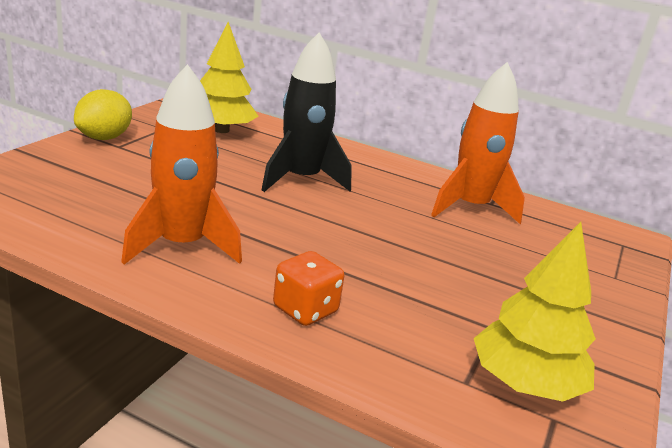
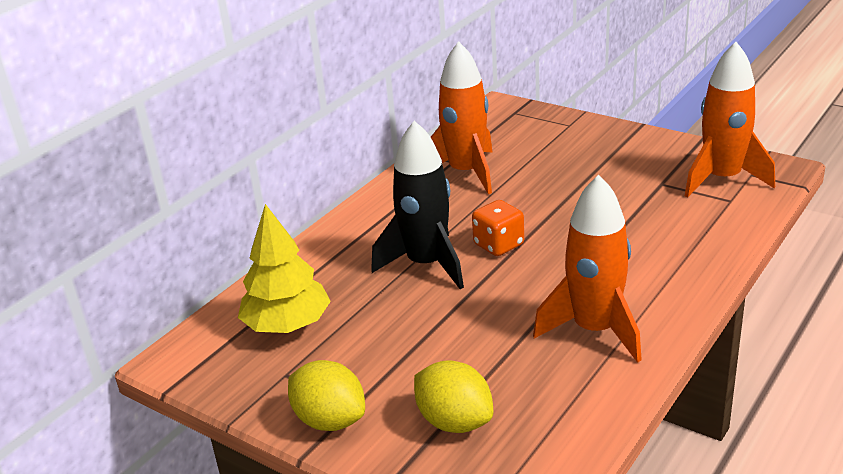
camera: 75 degrees left, 5 degrees up
orange dice [273,251,344,326] -> orange dice moved to [472,200,524,256]
yellow tree [474,222,596,402] -> orange rocket [685,42,775,197]
none -> yellow lemon [414,360,493,433]

